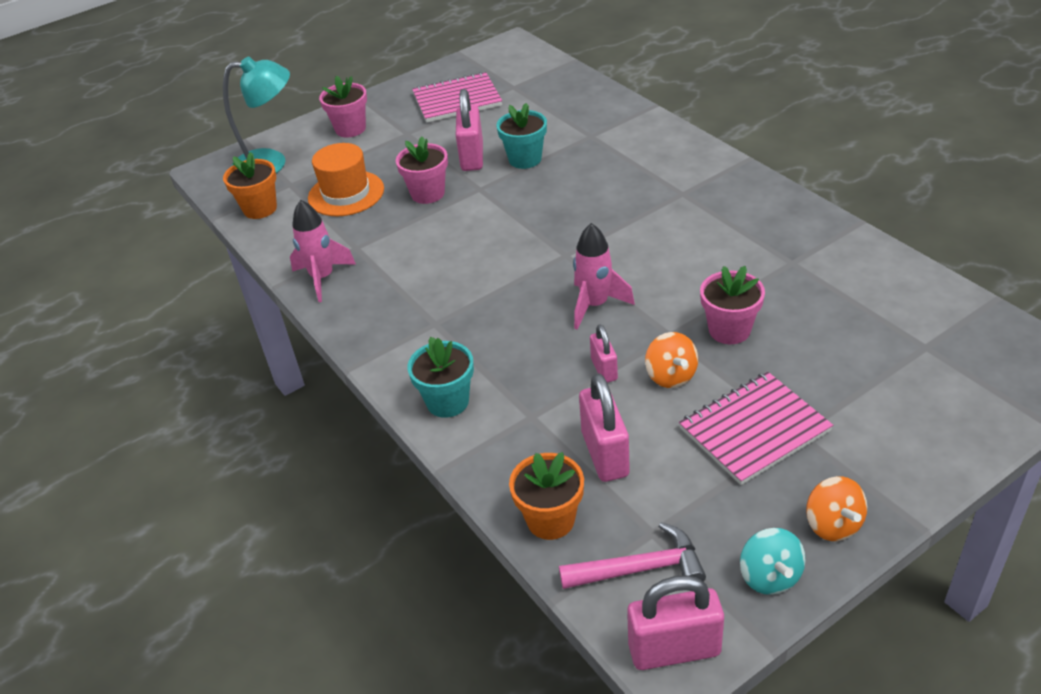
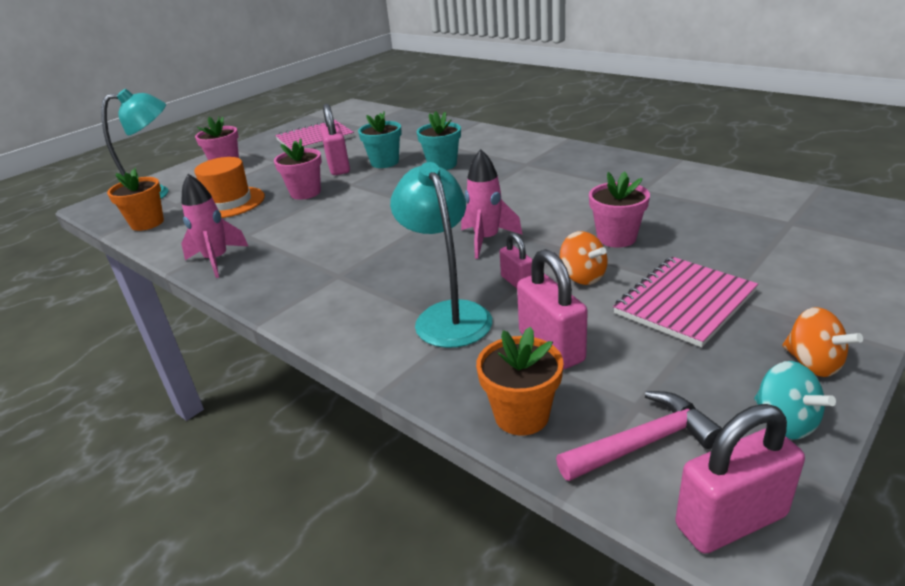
camera: 15 degrees left, 10 degrees down
turquoise flower pot [407,337,474,418] -> turquoise flower pot moved to [416,111,461,170]
none -> turquoise lamp [390,162,492,348]

